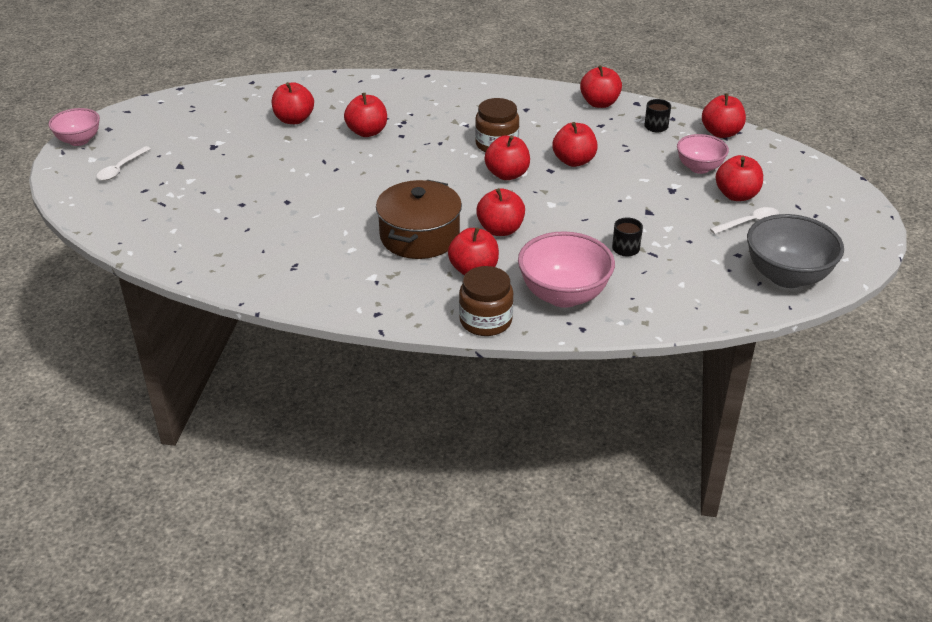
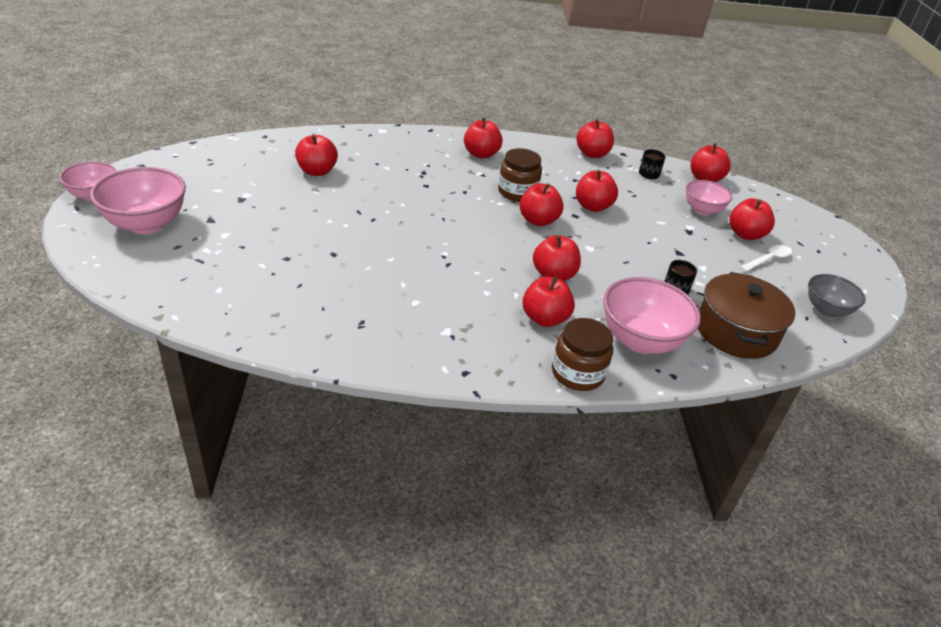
camera: 15 degrees left, 0 degrees up
white spoon [97,146,151,181] -> pink bowl [90,167,186,234]
red apple [344,93,387,137] -> red apple moved to [464,118,503,159]
brown pot [376,180,462,259] -> brown pot moved to [698,272,795,359]
grey bowl [747,214,844,288] -> grey bowl [808,274,866,317], size x0.62

